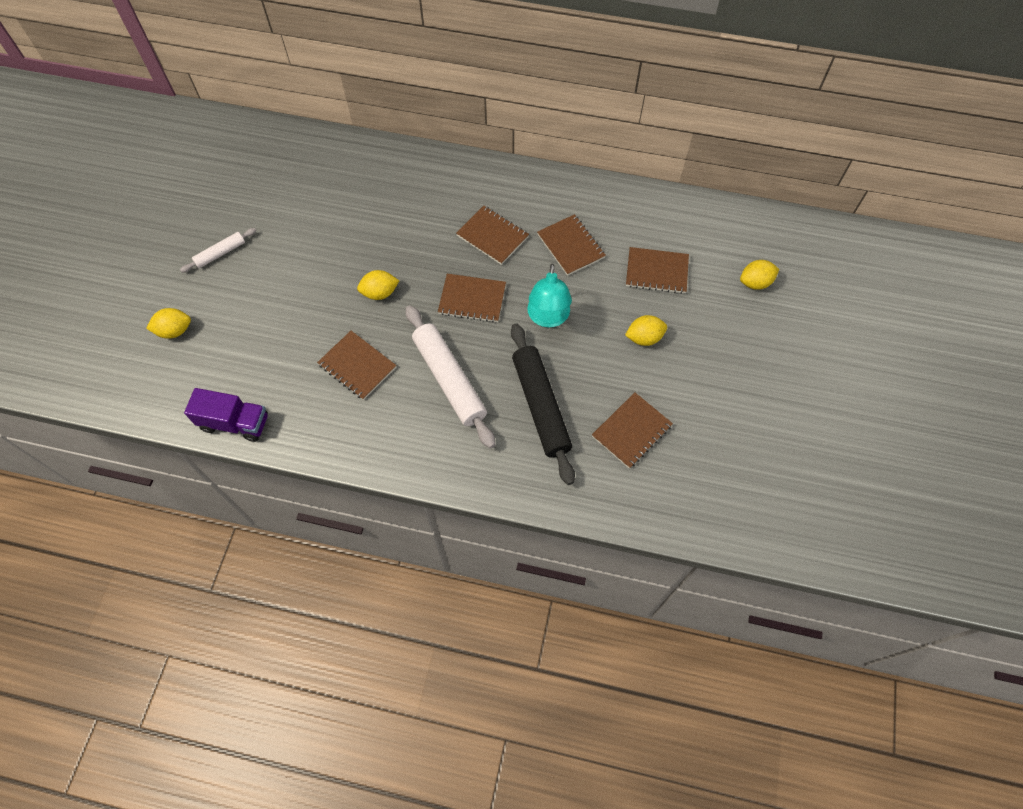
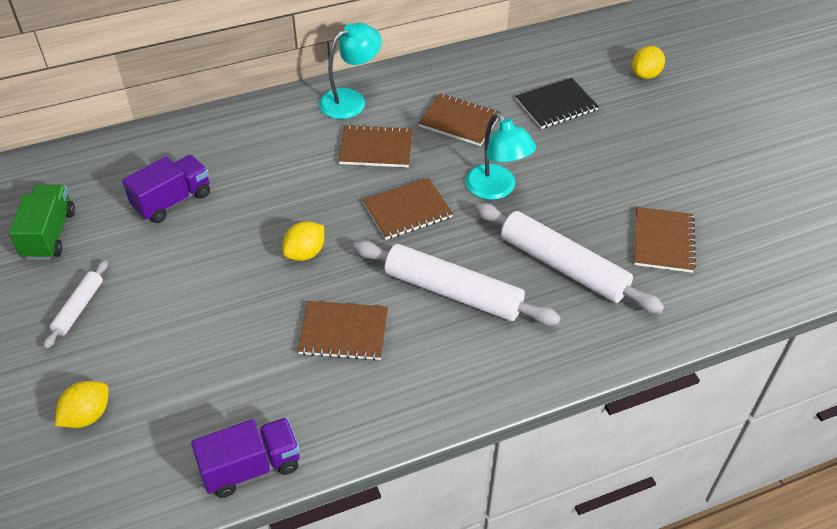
camera: 35 degrees left, 15 degrees down
black rolling pin [511,323,575,485] -> white rolling pin [475,203,664,314]
yellow lemon [625,315,667,346] -> none
brown notebook [626,247,689,294] -> black notebook [516,78,599,129]
none -> green truck [9,184,75,260]
none -> purple truck [122,155,210,223]
none -> turquoise lamp [319,23,382,119]

